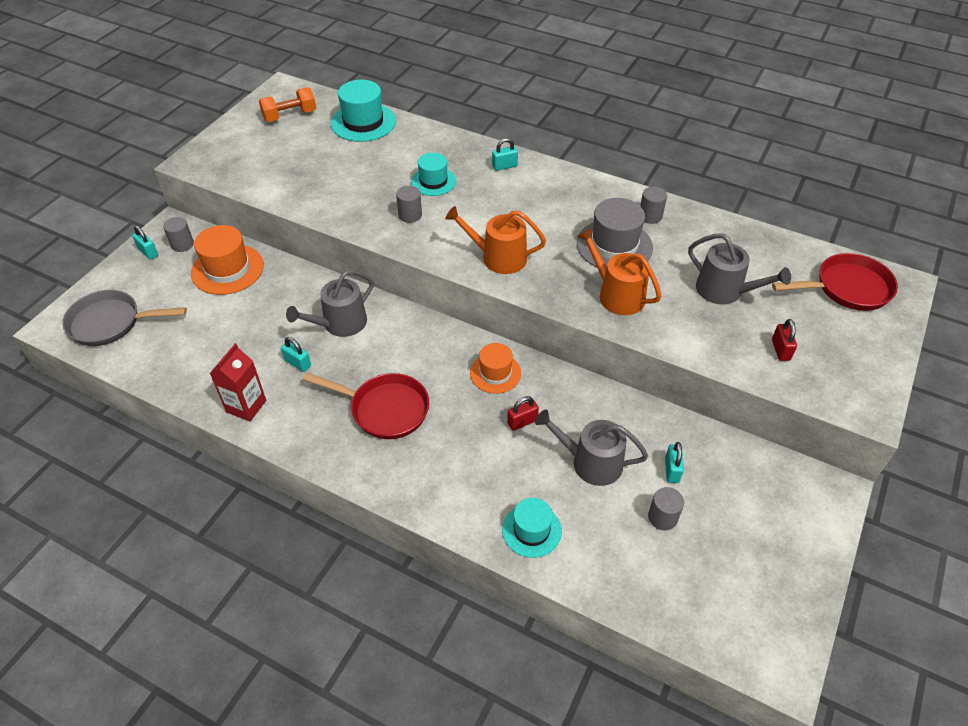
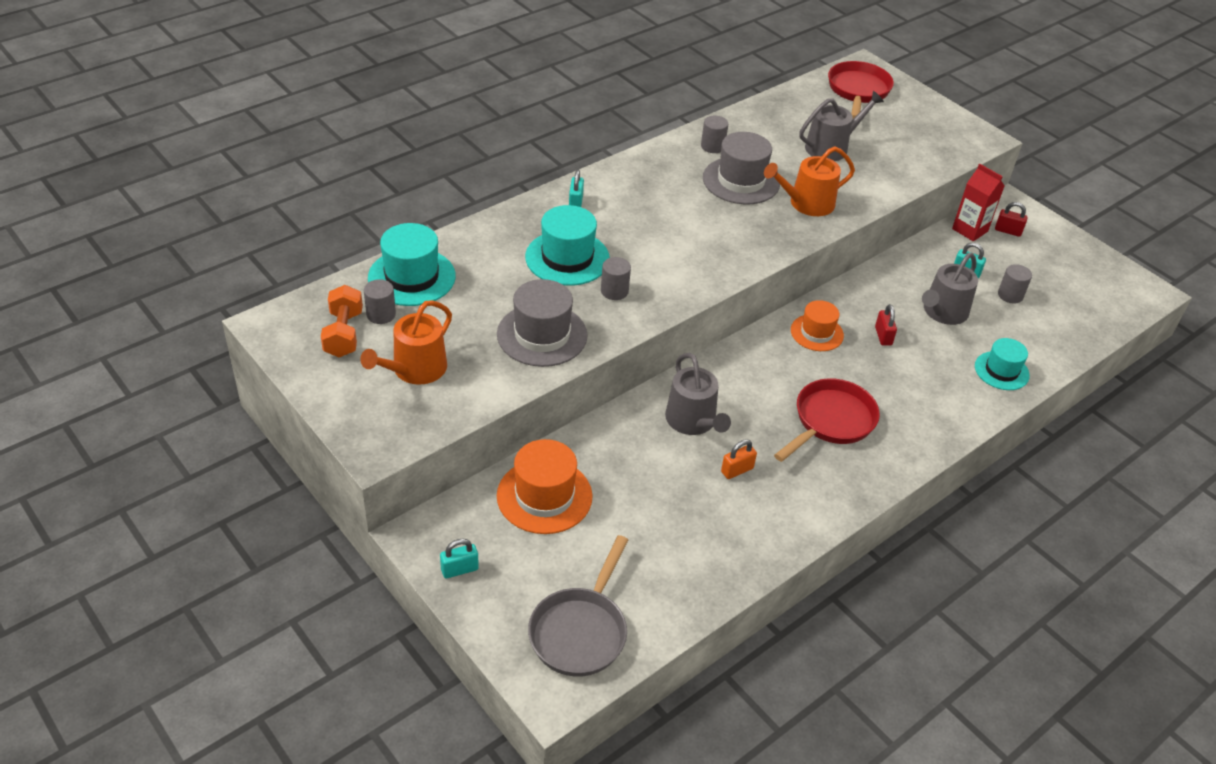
camera: 70 degrees left, 5 degrees down
grey cylinder [163,217,194,252] -> grey cylinder moved to [364,279,396,324]
red carton [210,343,266,421] -> red carton moved to [952,164,1004,241]
turquoise padlock [281,337,311,372] -> orange padlock [721,439,757,479]
turquoise hat [411,153,456,196] -> turquoise hat [525,205,610,286], size x1.55
orange watering can [445,206,546,274] -> orange watering can moved to [360,300,452,385]
red padlock [772,319,797,361] -> red padlock moved to [995,202,1028,237]
none -> grey hat [497,279,587,367]

